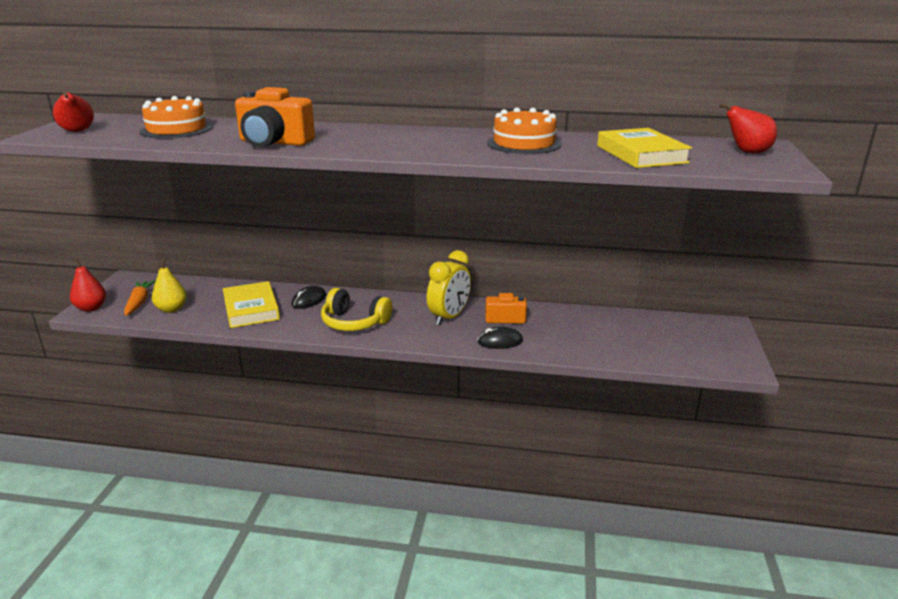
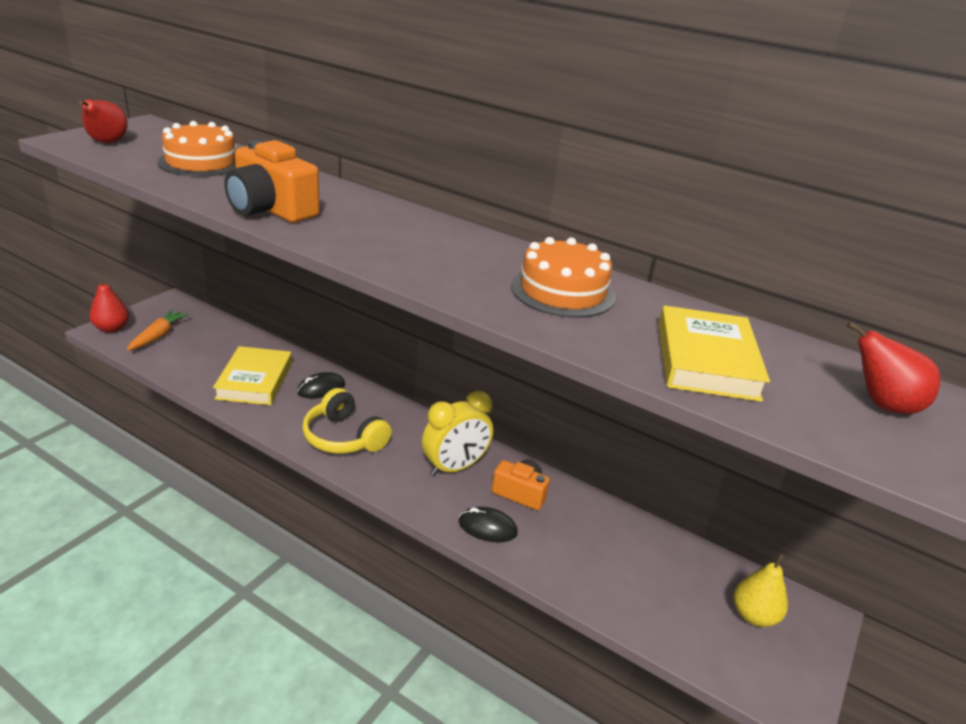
camera: 20 degrees right, 5 degrees up
yellow pear [152,259,187,313] -> yellow pear moved to [734,553,788,627]

